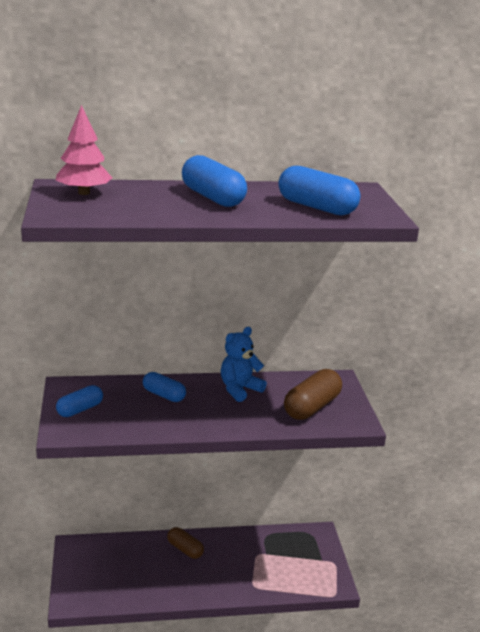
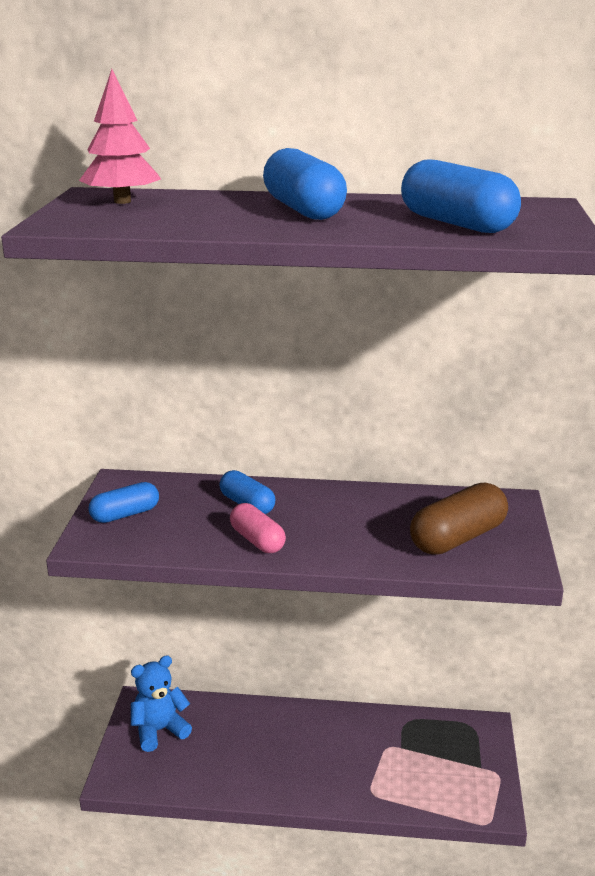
camera: 15 degrees right, 0 degrees up
brown capsule [167,527,204,559] -> none
blue teddy bear [221,327,267,402] -> blue teddy bear moved to [131,655,192,752]
none -> pink capsule [230,503,286,553]

